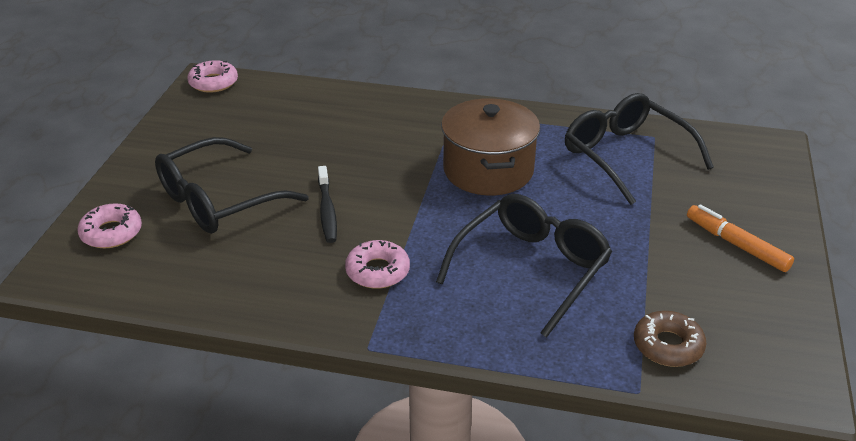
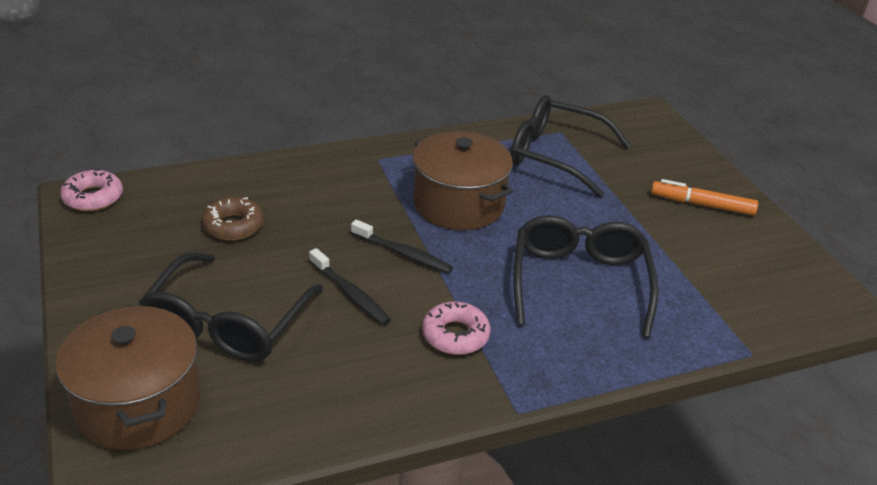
camera: 35 degrees left, 0 degrees up
pink donut [77,203,142,248] -> brown pot [56,305,201,450]
brown donut [634,311,707,367] -> brown donut moved to [202,197,264,240]
none -> black toothbrush [351,220,453,274]

